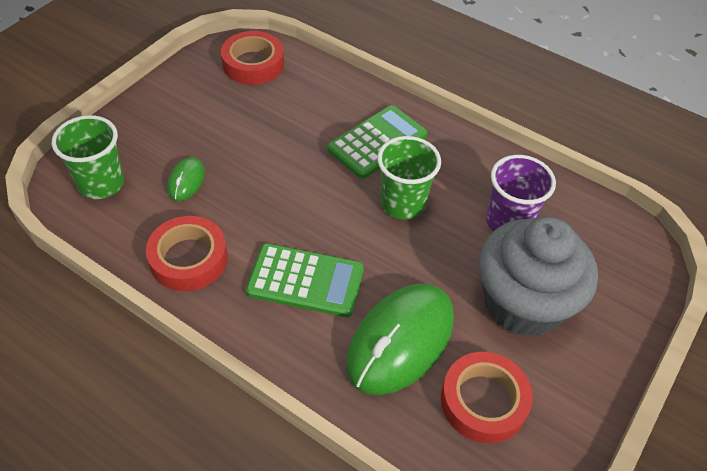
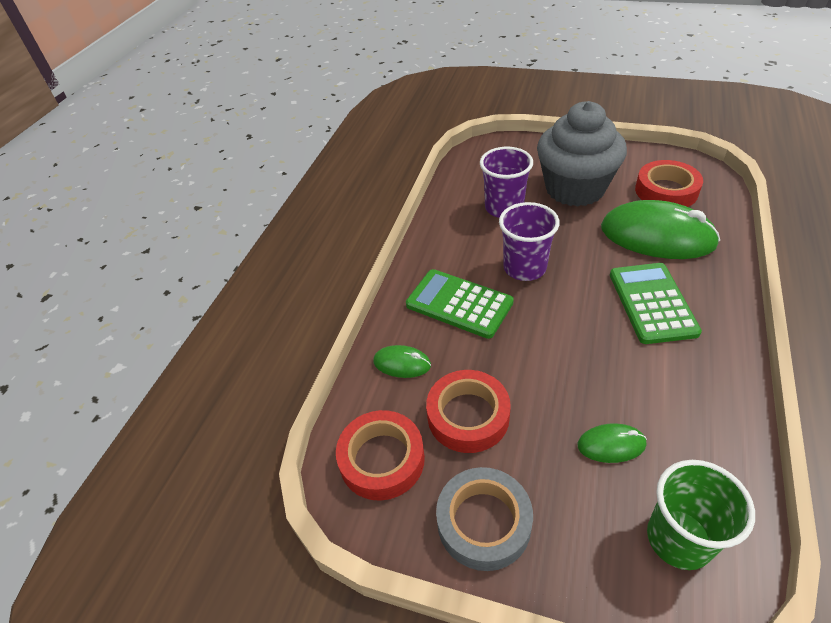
camera: 100 degrees left, 5 degrees down
red tape [146,216,228,291] -> red tape moved to [426,370,511,453]
green cup [377,136,441,220] -> purple cup [499,202,560,281]
none -> green mouse [373,345,431,378]
none -> grey tape [436,467,533,571]

